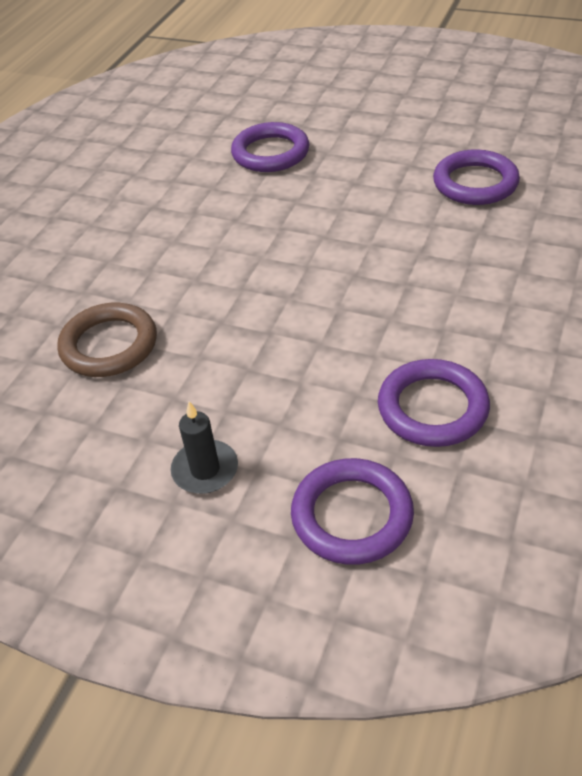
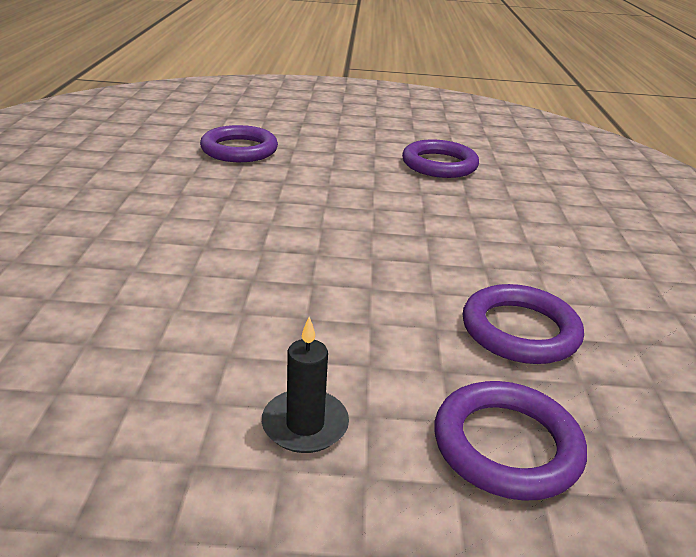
camera: 25 degrees left, 15 degrees down
brown ring [57,303,157,377] -> none

